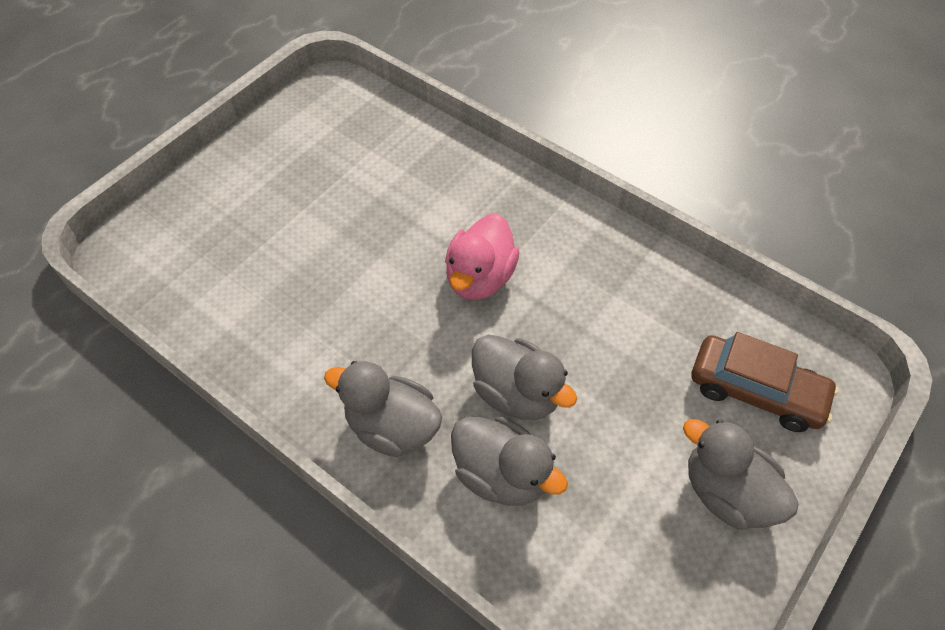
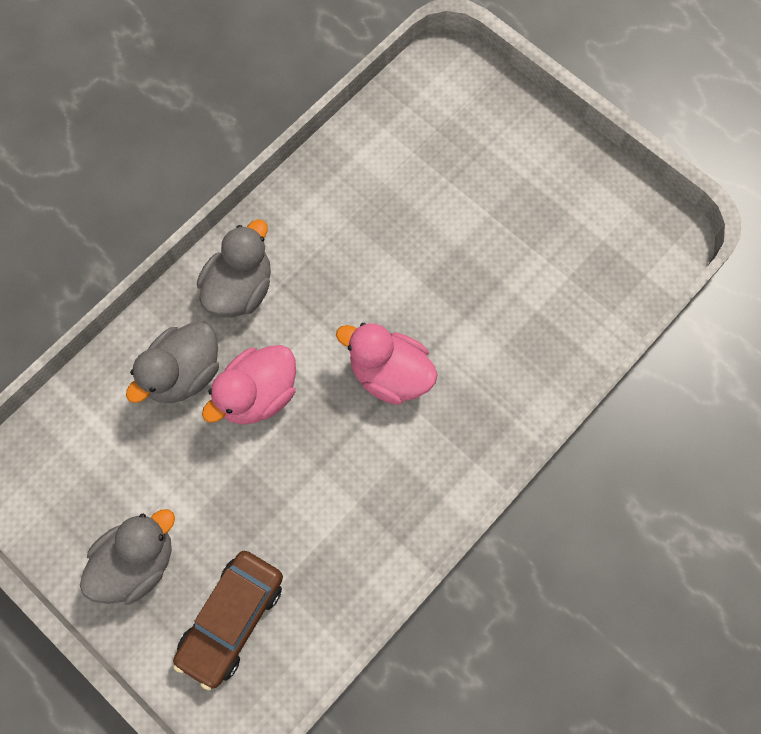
camera: 95 degrees right, 15 degrees up
grey duck [472,334,577,420] -> pink duck [202,345,296,424]

